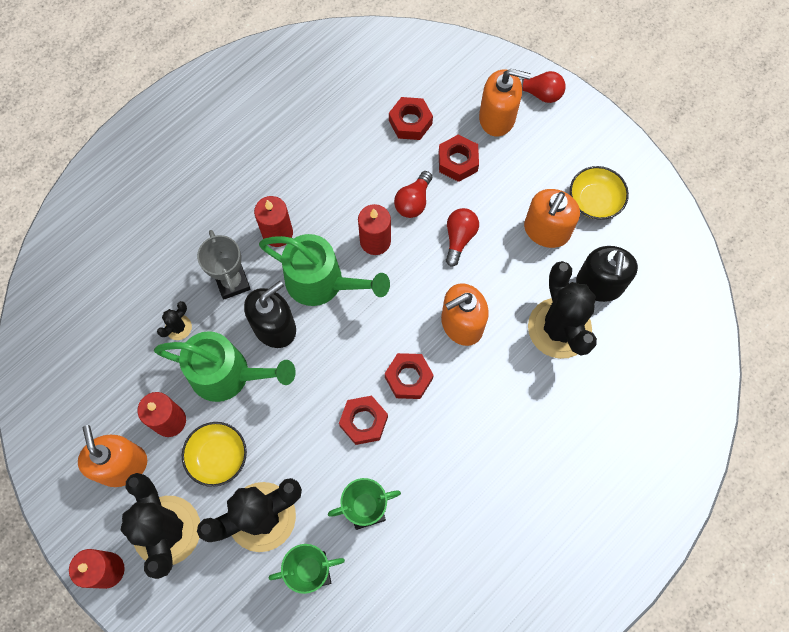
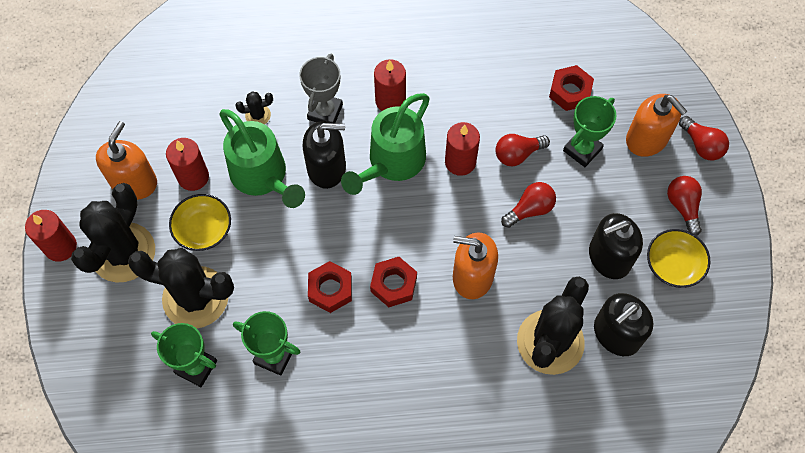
camera: 40 degrees right, 5 degrees down
green watering can [259,234,390,306] -> green watering can turned 60 degrees clockwise [341,93,430,195]
red nut [439,134,479,182] -> green trophy [563,96,617,167]
orange soap dispenser [524,189,580,248] -> black soap dispenser [589,213,643,279]
none -> red light bulb [667,176,702,236]

